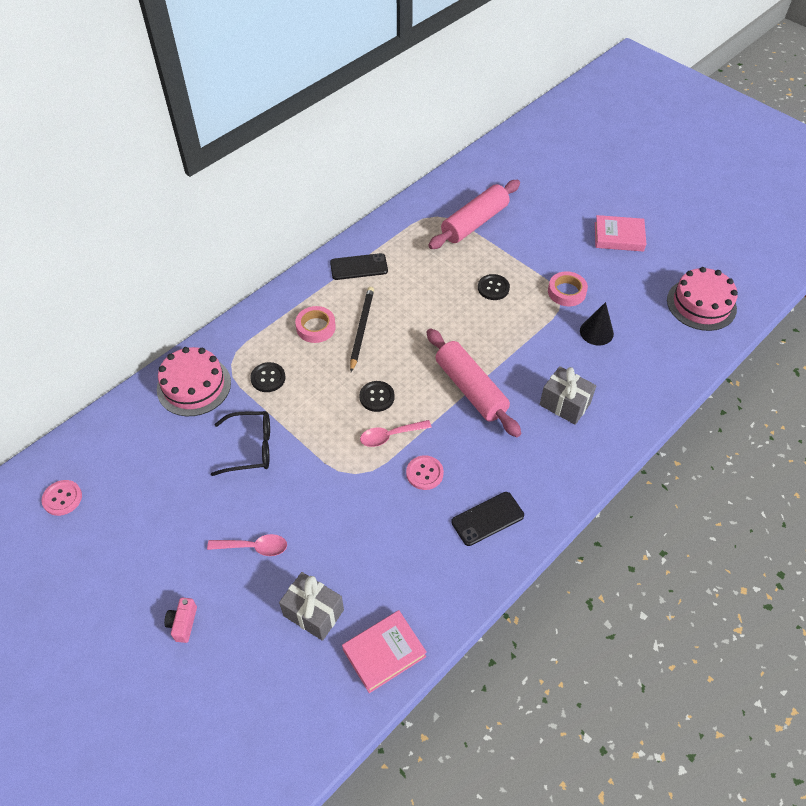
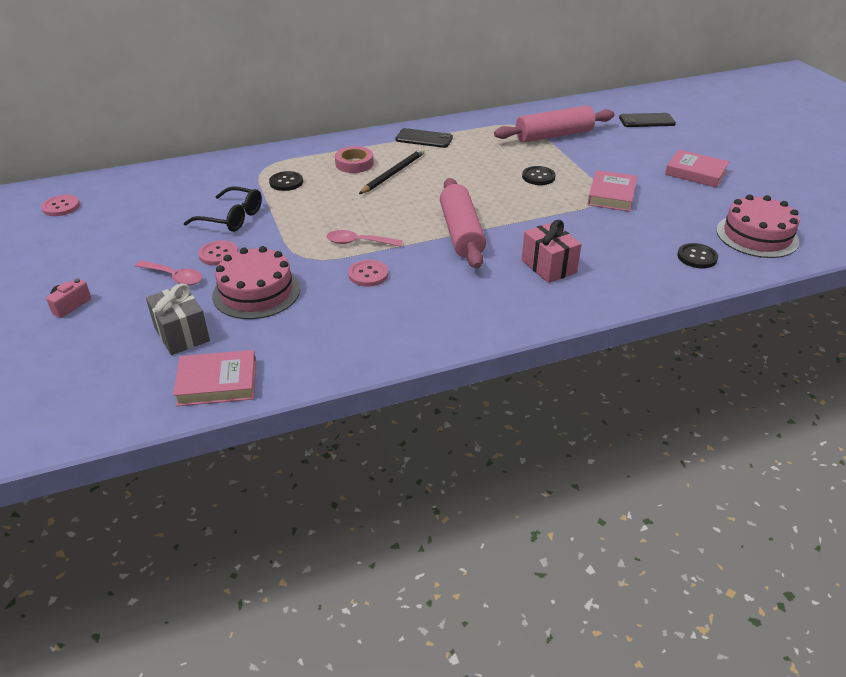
camera: 25 degrees right, 15 degrees down
pink cake [157,347,231,416] -> pink cake moved to [212,246,300,319]
black button [359,381,395,412] -> black button moved to [677,243,718,268]
black phone [451,492,524,546] -> black phone moved to [619,113,676,127]
grey gift [539,366,596,425] -> pink gift [522,220,582,283]
pink tape [548,271,588,306] -> pink book [588,170,637,212]
black cone [580,302,614,345] -> none
none -> pink button [198,240,238,265]

